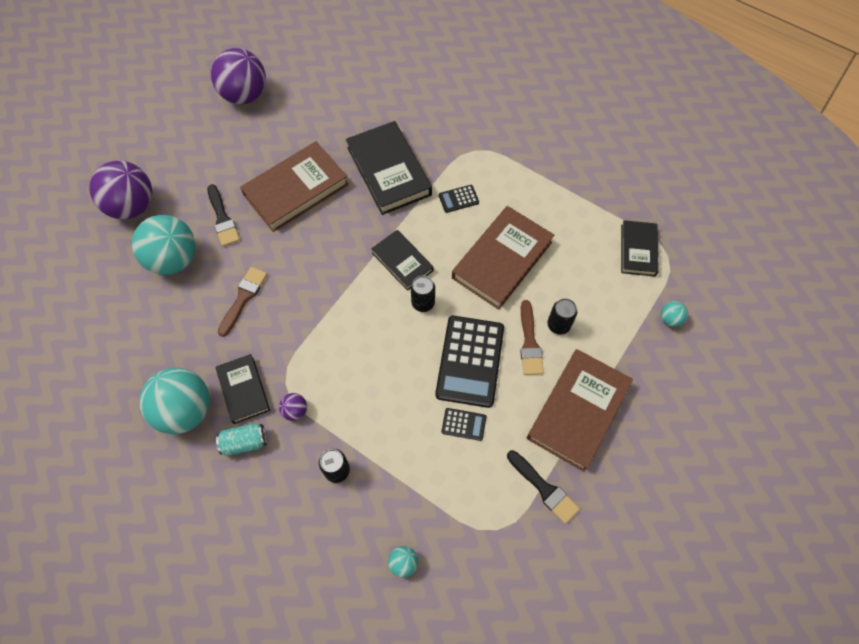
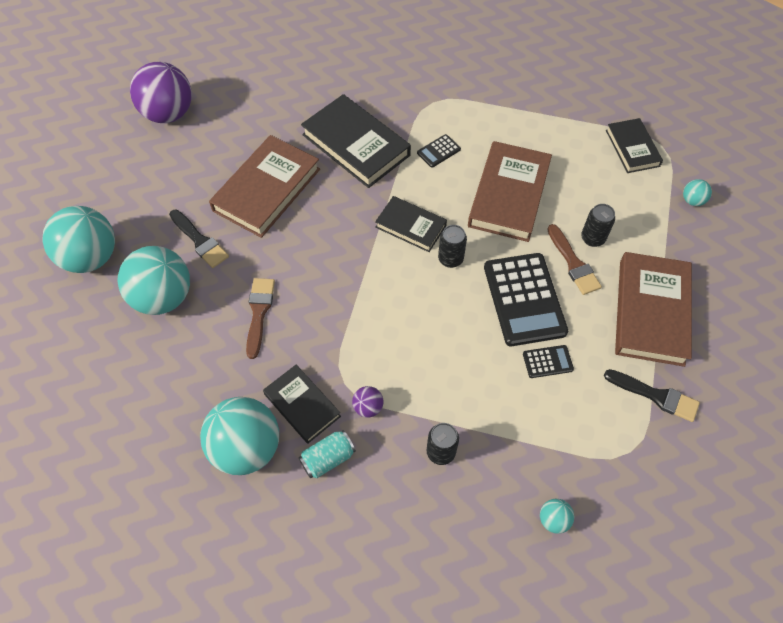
camera: 20 degrees left, 5 degrees down
purple ball [89,161,152,219] -> turquoise ball [42,206,115,273]

